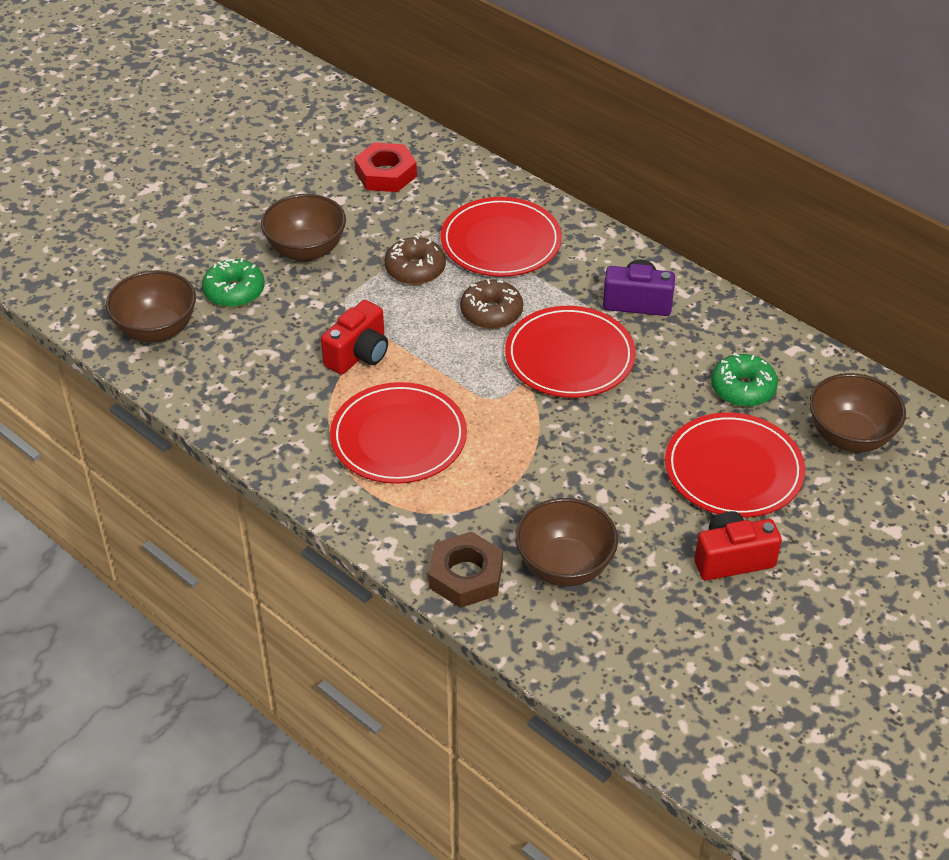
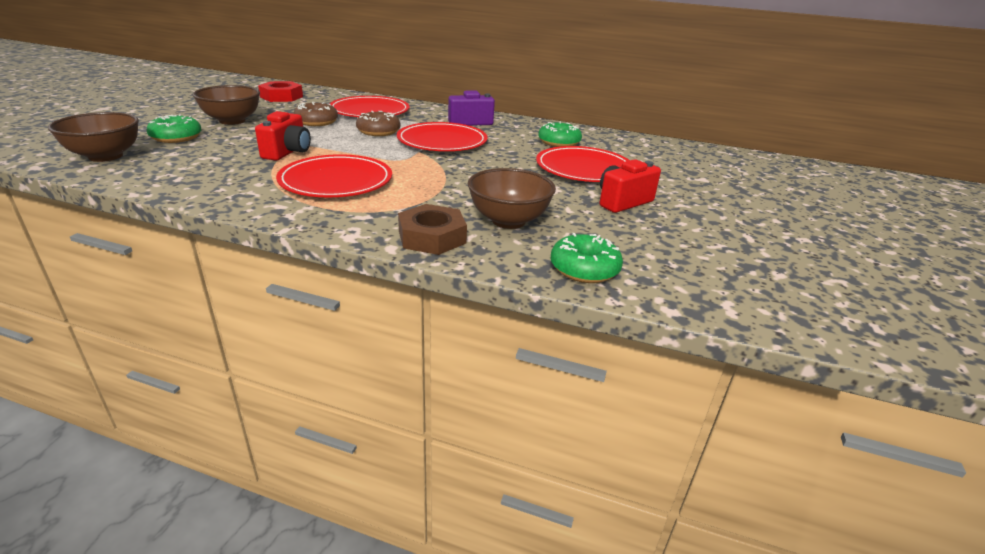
camera: 25 degrees left, 15 degrees down
brown bowl [809,373,906,452] -> none
none -> green donut [551,233,623,283]

